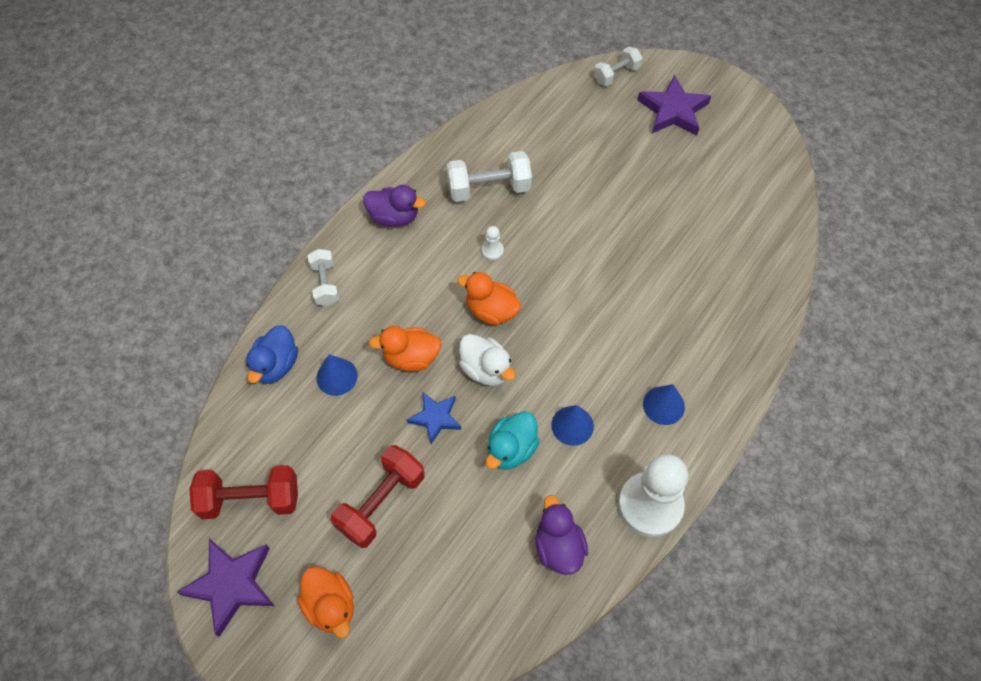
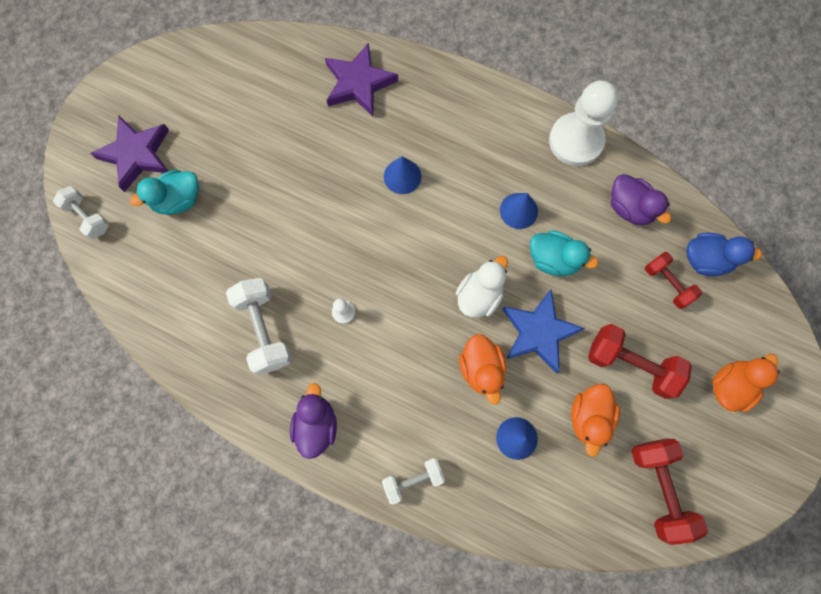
camera: 100 degrees left, 15 degrees up
purple star [177,538,274,637] -> purple star moved to [325,42,398,116]
blue duck [246,325,298,384] -> blue duck moved to [686,233,762,276]
blue star [407,392,461,444] -> blue star [502,290,586,373], size x1.59
orange duck [457,272,521,325] -> orange duck moved to [571,384,620,457]
purple duck [535,495,588,575] -> purple duck turned 105 degrees counterclockwise [611,174,671,225]
blue cone [643,384,685,425] -> blue cone moved to [384,156,421,194]
none -> turquoise duck [130,170,199,215]
none -> red dumbbell [645,252,702,309]

